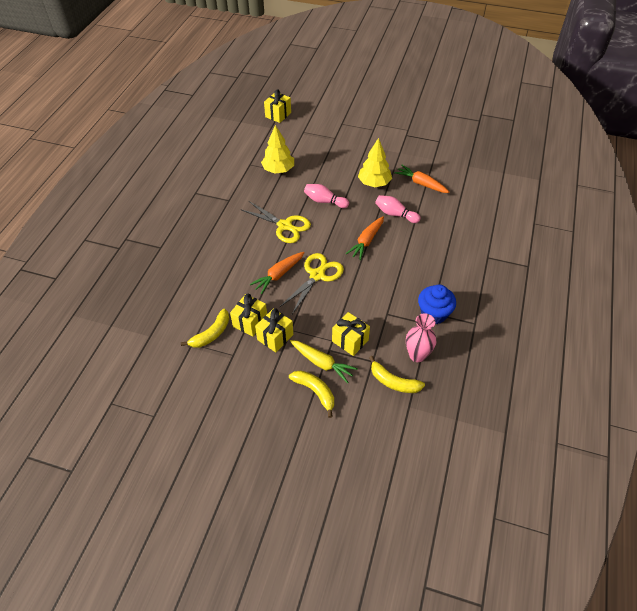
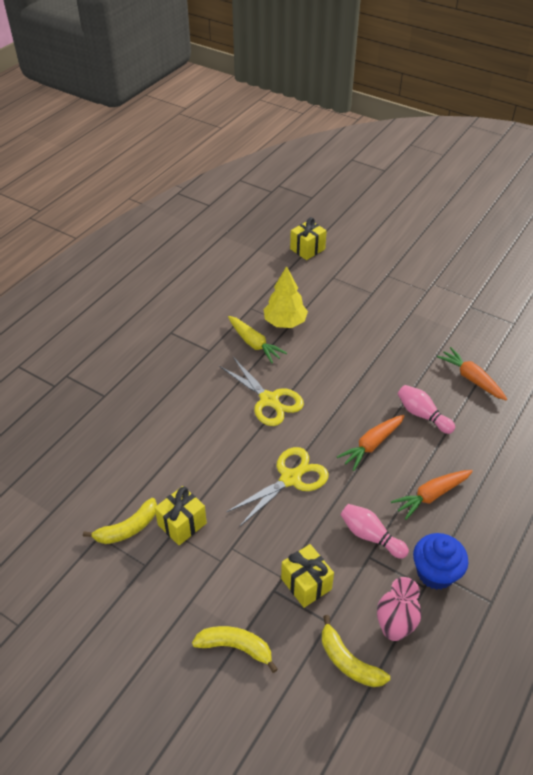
camera: 15 degrees right, 5 degrees down
orange carrot [250,252,305,294] -> orange carrot moved to [391,470,473,520]
yellow gift [255,308,293,352] -> none
yellow banana [289,370,334,418] -> yellow banana turned 45 degrees counterclockwise [192,626,278,673]
yellow carrot [290,340,358,383] -> yellow carrot moved to [228,316,287,363]
pink bowling pin [304,184,349,208] -> pink bowling pin moved to [341,504,409,559]
yellow tree [358,138,392,187] -> none

